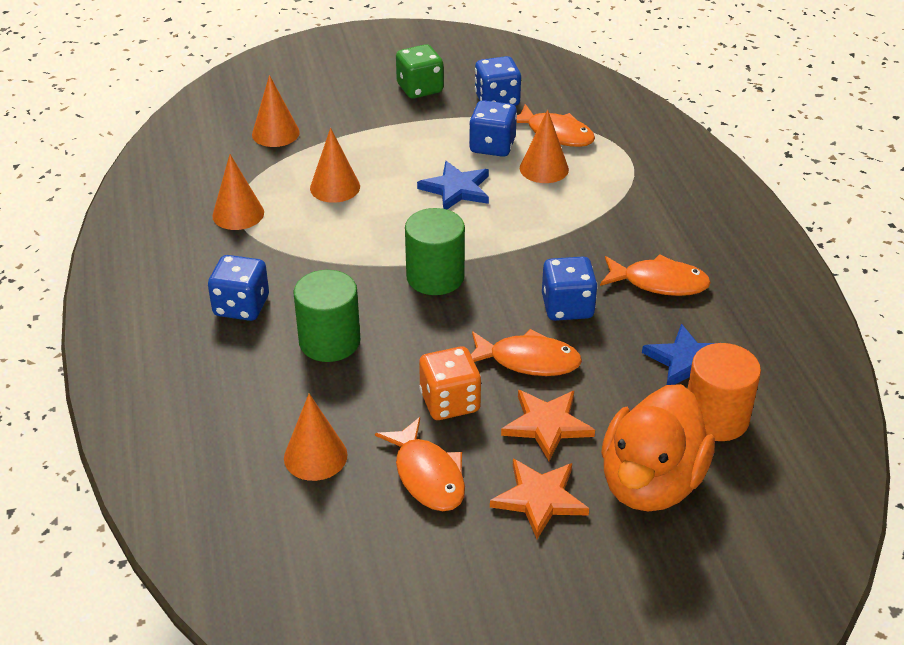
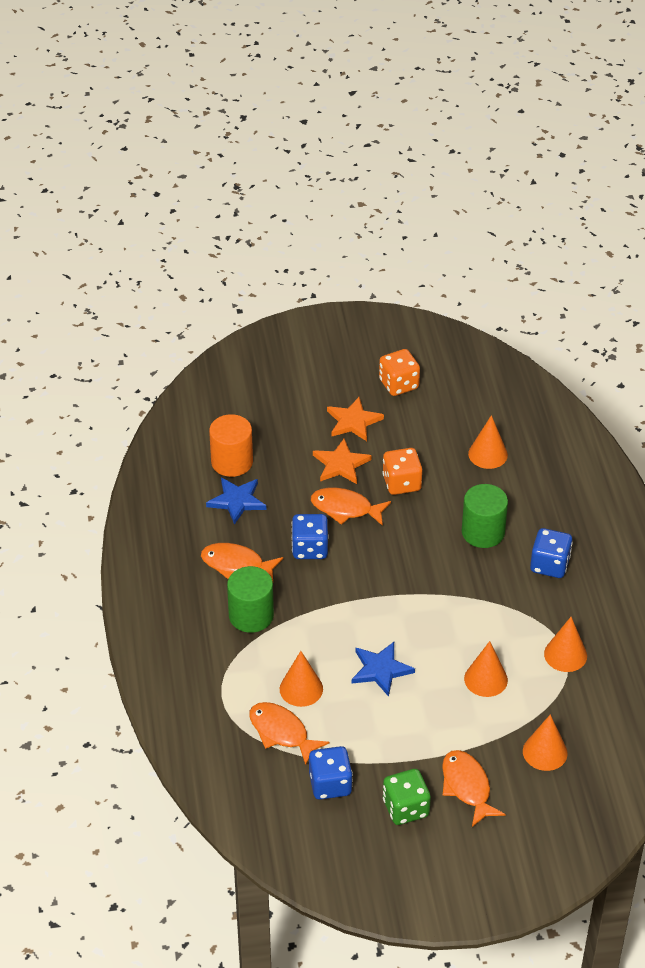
camera: 175 degrees left, 5 degrees up
orange fish [375,417,465,511] -> orange fish moved to [442,750,506,827]
green cylinder [405,208,465,295] -> green cylinder moved to [227,566,274,633]
blue dice [469,100,517,157] -> none
orange duck [601,384,715,512] -> none
none -> orange dice [379,349,420,396]

